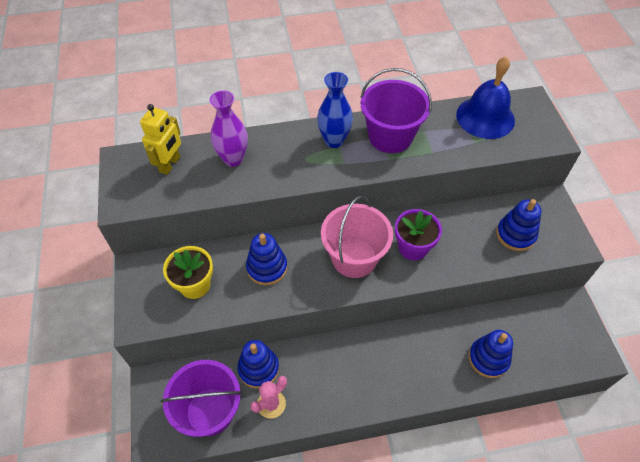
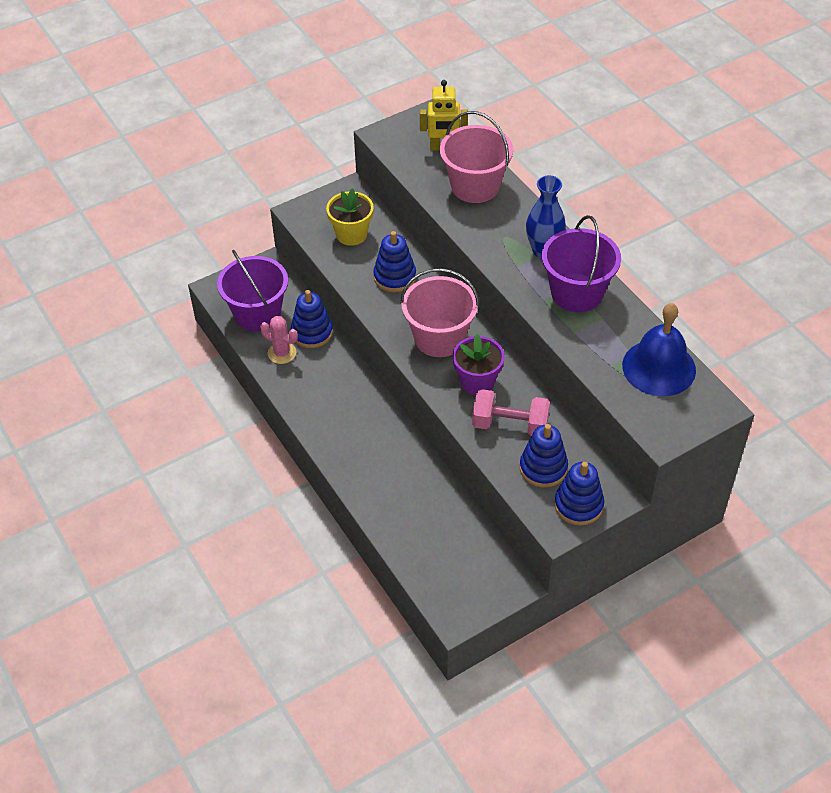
camera: 70 degrees right, 5 degrees down
purple vase [210,90,248,167] -> pink bucket [440,111,513,203]
blue stacking toy [469,330,513,378] -> blue stacking toy moved to [554,462,604,526]
none -> pink dumbbell [472,389,550,436]

